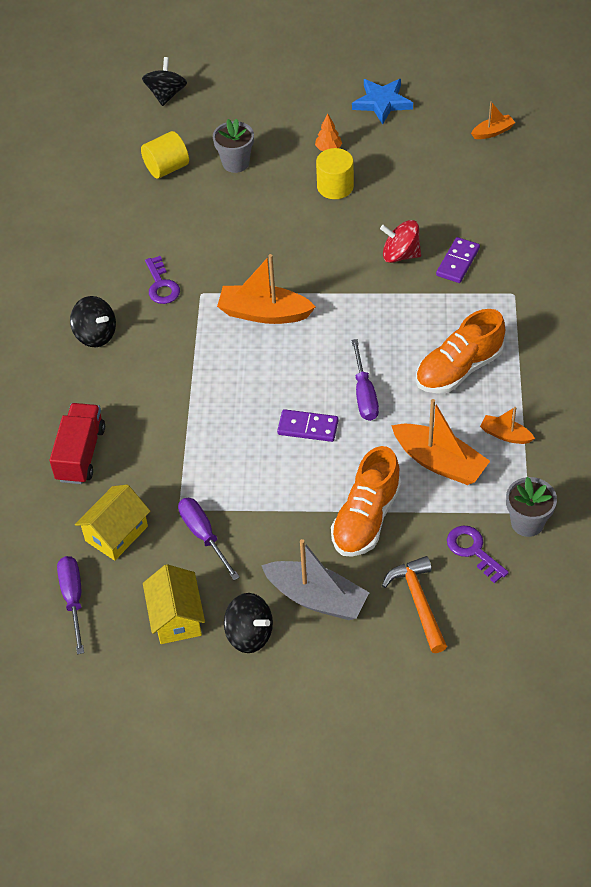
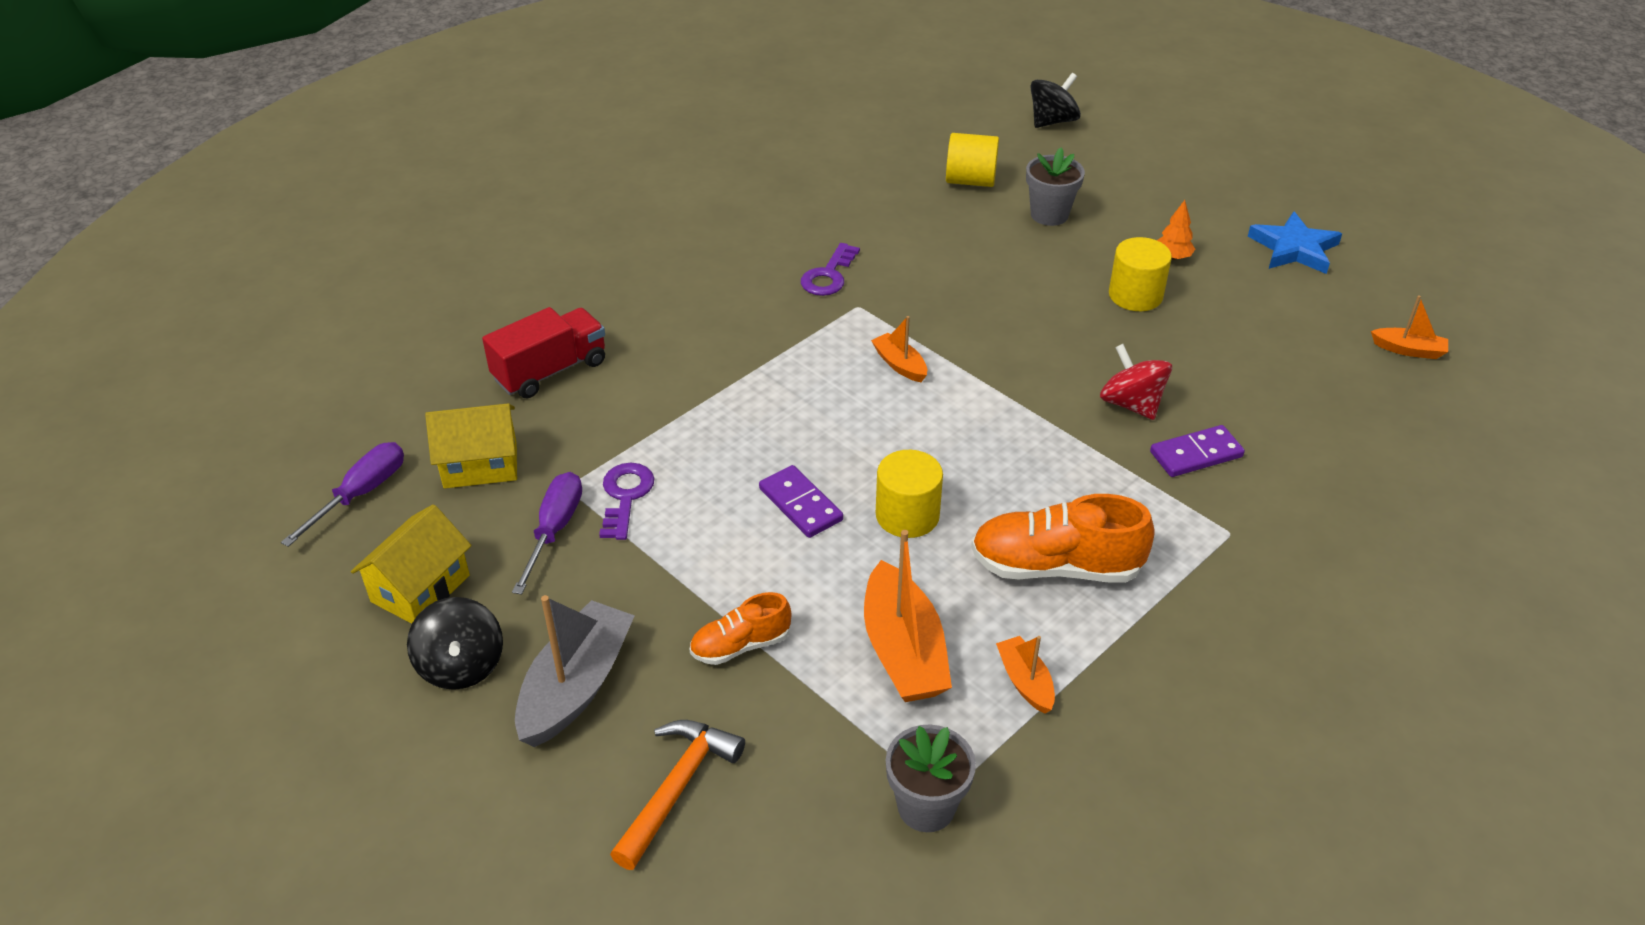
camera: 40 degrees right, 10 degrees down
black spinning top [70,296,116,347] -> none
orange boat [217,254,316,324] -> orange boat [871,316,927,382], size x0.53
grey boat [261,539,369,620] -> grey boat turned 135 degrees counterclockwise [515,595,635,747]
orange shoe [331,446,401,557] -> orange shoe [690,592,791,665], size x0.58
purple screwdriver [351,339,379,421] -> yellow cylinder [876,450,943,538]
purple key [447,526,509,583] -> purple key moved to [599,463,654,540]

